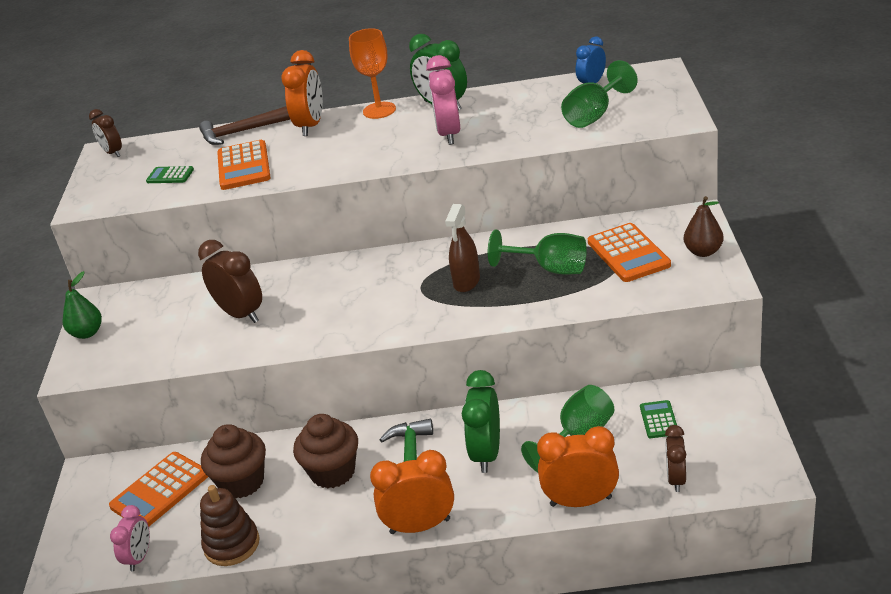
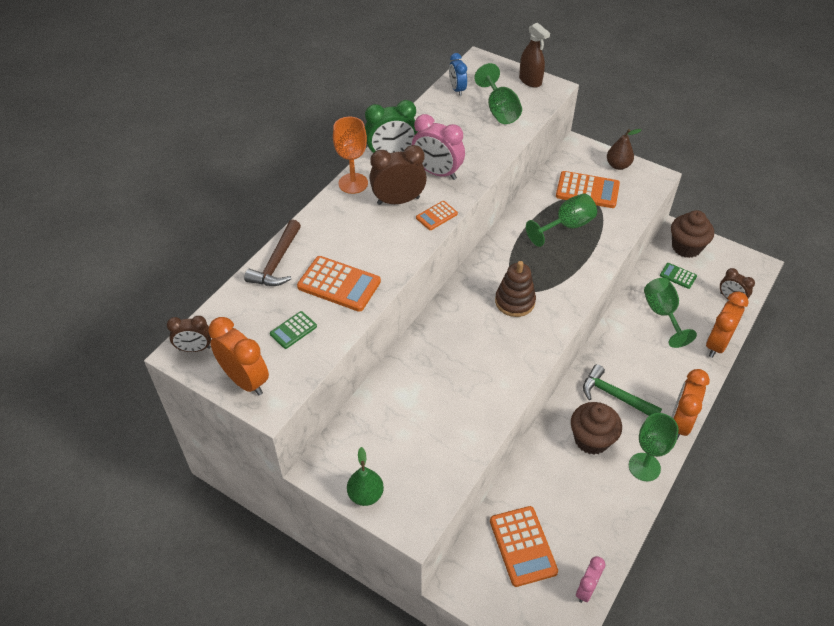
camera: 60 degrees left, 15 degrees up
pink clock [110,505,150,571] -> pink clock turned 105 degrees counterclockwise [576,556,605,603]
brown clock [198,240,262,323] -> brown clock moved to [369,145,427,205]
brown stacking toy [200,485,260,566] -> brown stacking toy moved to [495,261,536,317]
brown cupcake [201,424,266,499] -> brown cupcake moved to [671,210,714,258]
orange clock [281,50,323,136] -> orange clock moved to [208,317,269,395]
brown spray bottle [445,204,480,292] -> brown spray bottle moved to [519,23,550,88]
green clock [462,370,500,473] -> none
none -> orange calculator [416,201,458,230]
none -> green goblet [629,413,679,481]

